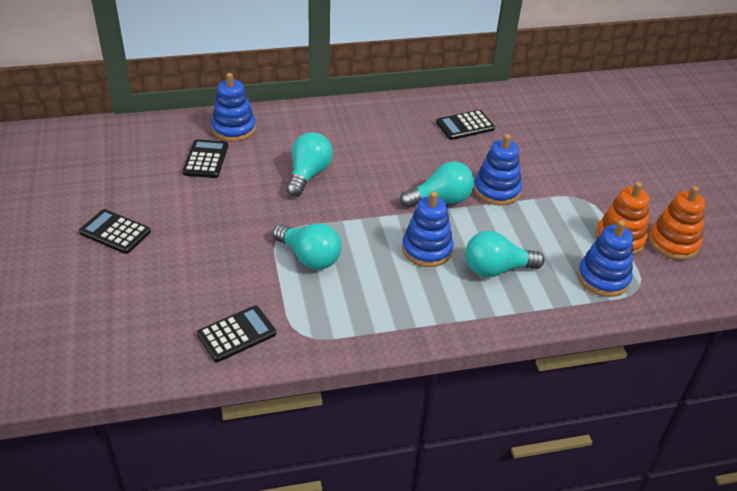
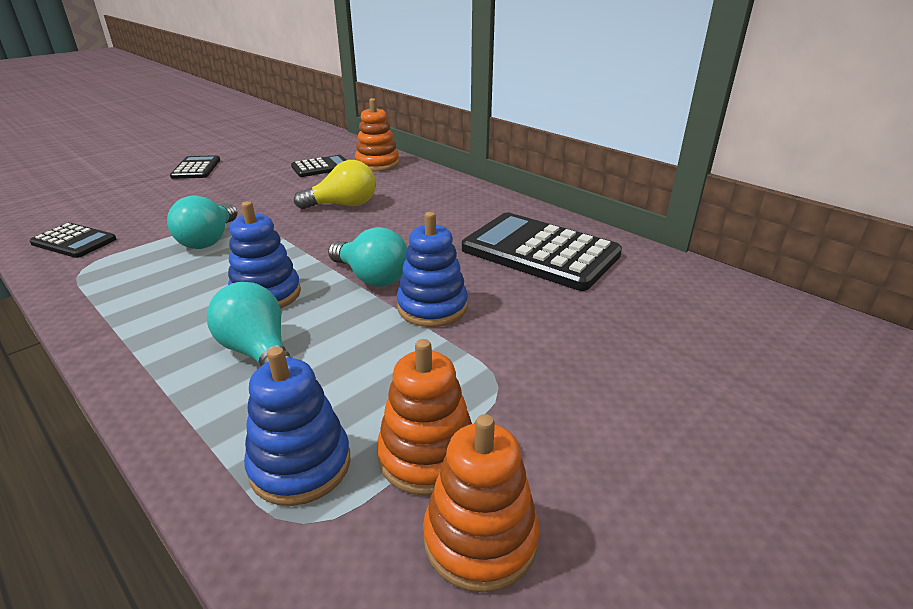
camera: 60 degrees right, 10 degrees down
blue stacking toy [211,73,256,142] -> orange stacking toy [355,98,399,171]
turquoise light bulb [286,132,333,197] -> yellow light bulb [294,160,376,209]
black calculator [436,110,495,140] -> black calculator [462,212,622,291], size x1.91

